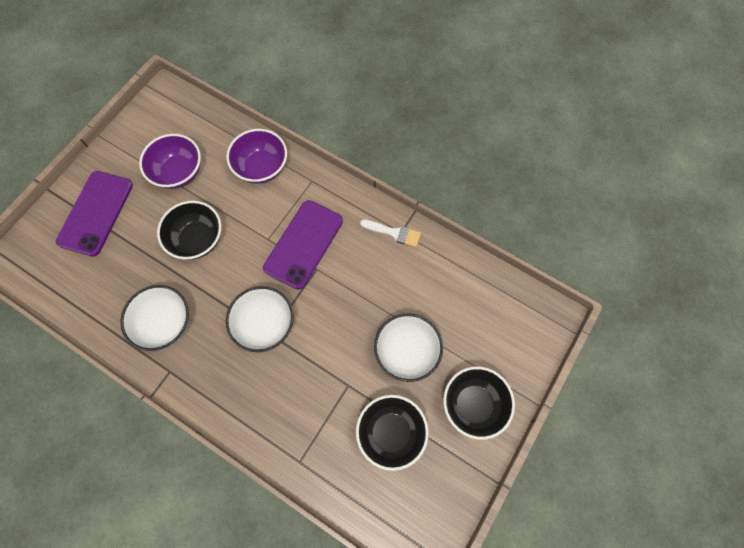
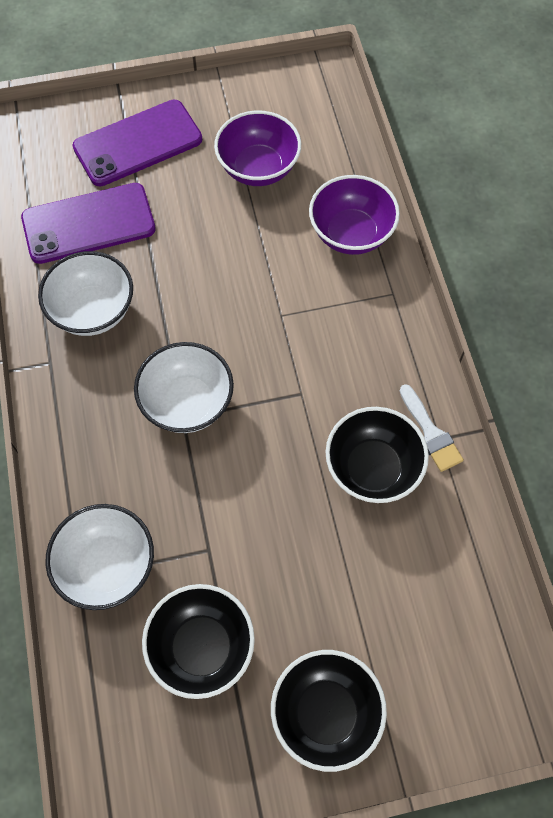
camera: 45 degrees right, 5 degrees down
black bowl [157,201,221,260] -> black bowl moved to [326,407,429,503]
purple phone [263,200,343,290] -> purple phone moved to [21,183,156,264]
white bowl [374,313,443,382] -> white bowl moved to [45,504,154,610]

